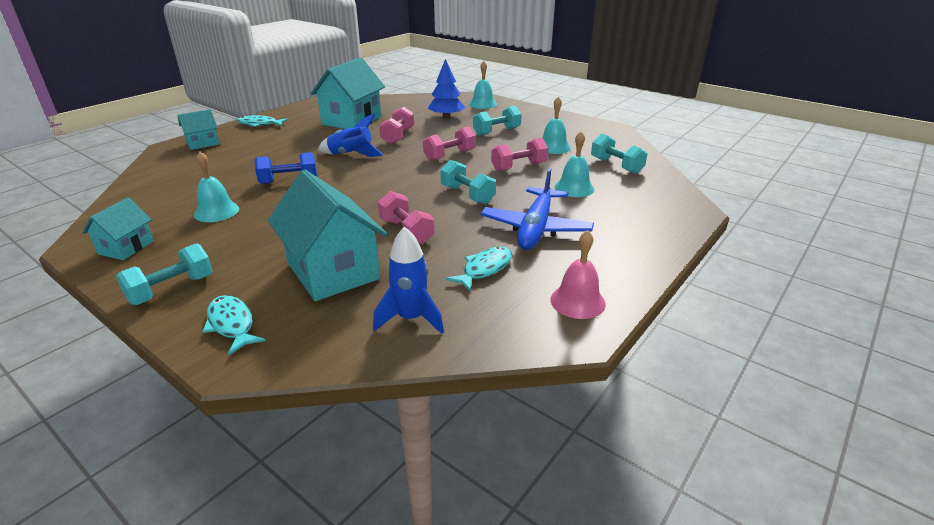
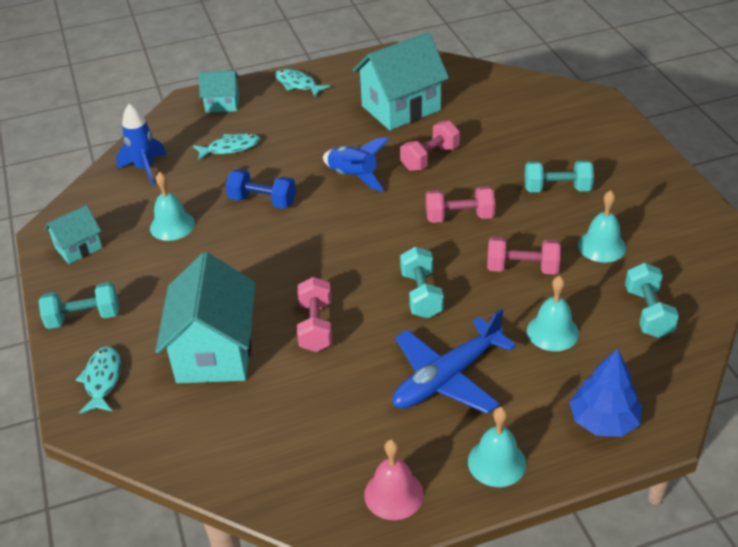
camera: 35 degrees right, 10 degrees up
blue rocket [373,226,444,334] -> blue rocket moved to [116,103,167,185]
blue tree [428,59,465,119] -> blue tree moved to [569,349,642,437]
turquoise fish [446,247,512,291] -> turquoise fish moved to [193,133,260,161]
turquoise bell [469,61,497,109] -> turquoise bell moved to [468,407,526,487]

